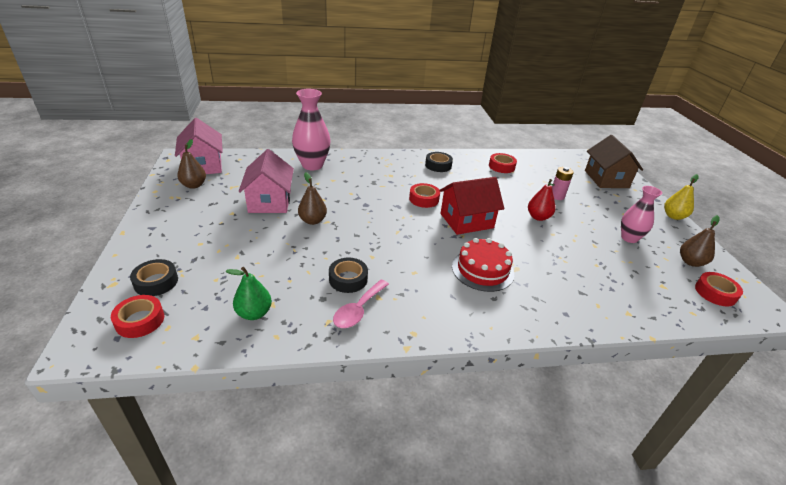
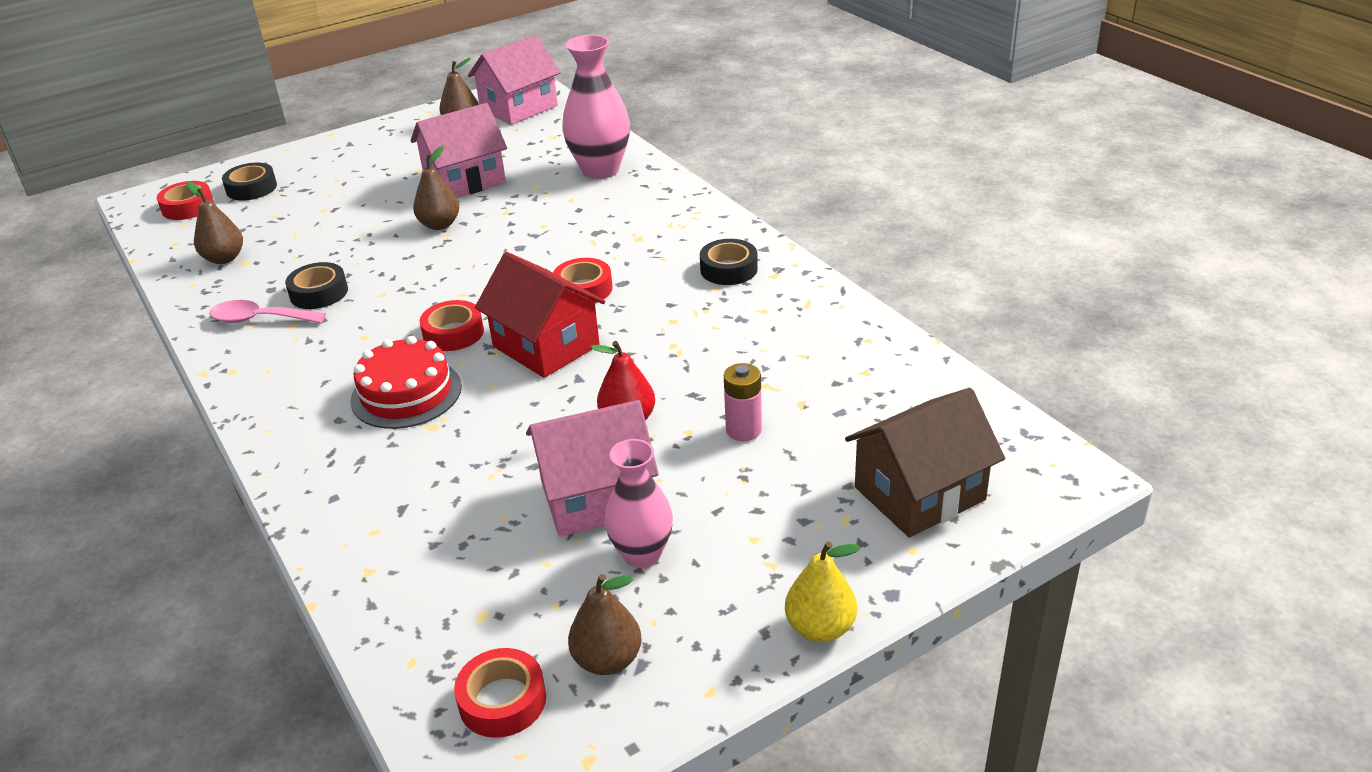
camera: 70 degrees right, 0 degrees up
green pear [225,267,272,320] -> brown pear [186,182,243,264]
red tape [489,153,517,173] -> red tape moved to [420,300,484,351]
none -> pink house [526,400,659,537]

